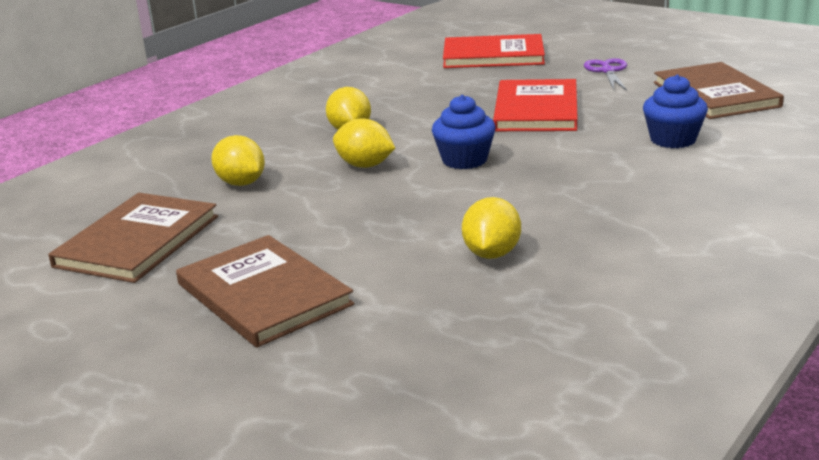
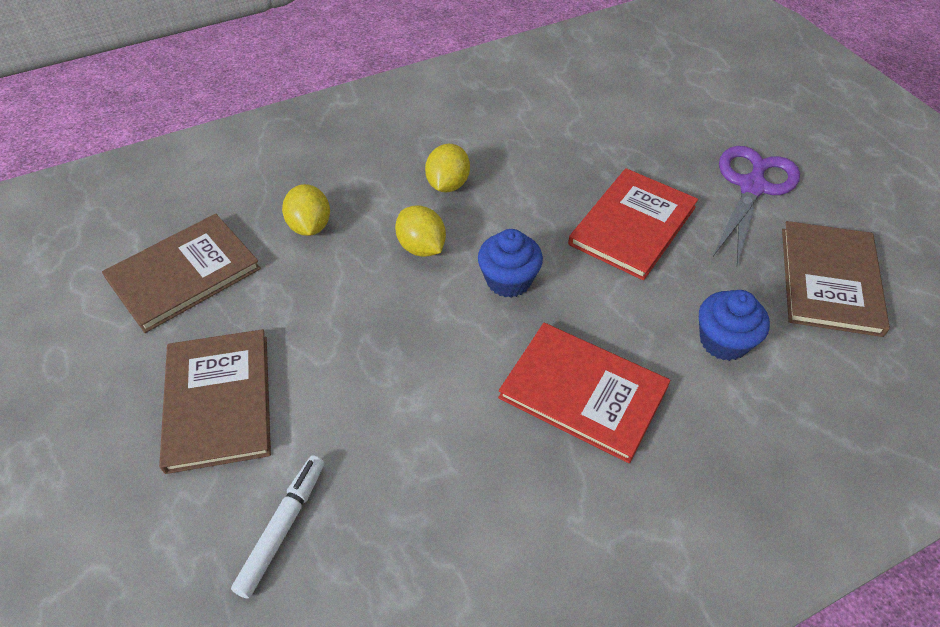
camera: 25 degrees right, 25 degrees up
red book [443,34,545,68] -> red book moved to [498,323,670,463]
yellow lemon [462,197,521,259] -> none
purple scissors [584,58,627,91] -> purple scissors [713,146,800,265], size x1.71
none -> white marker [231,455,324,598]

